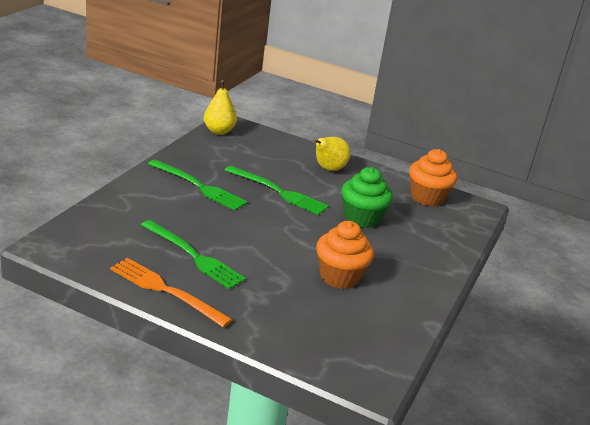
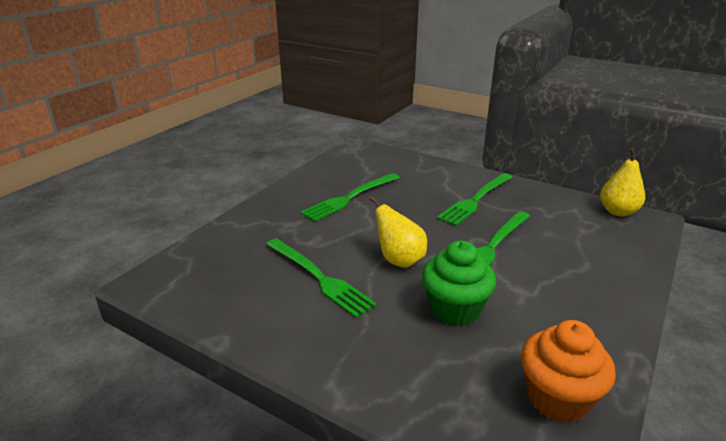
camera: 100 degrees right, 0 degrees up
orange fork [110,258,232,328] -> none
yellow pear [313,137,350,171] -> yellow pear moved to [369,196,427,268]
orange cupcake [316,221,374,289] -> green fork [266,238,377,318]

